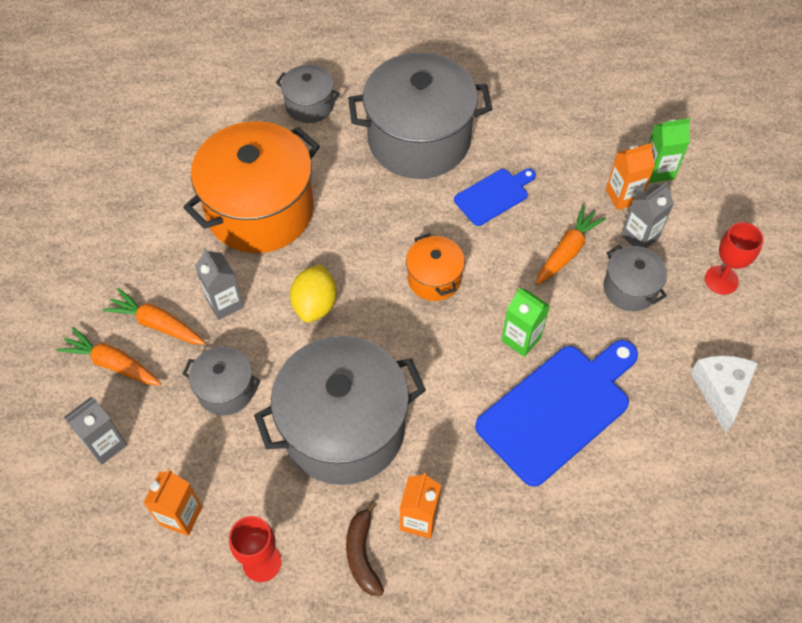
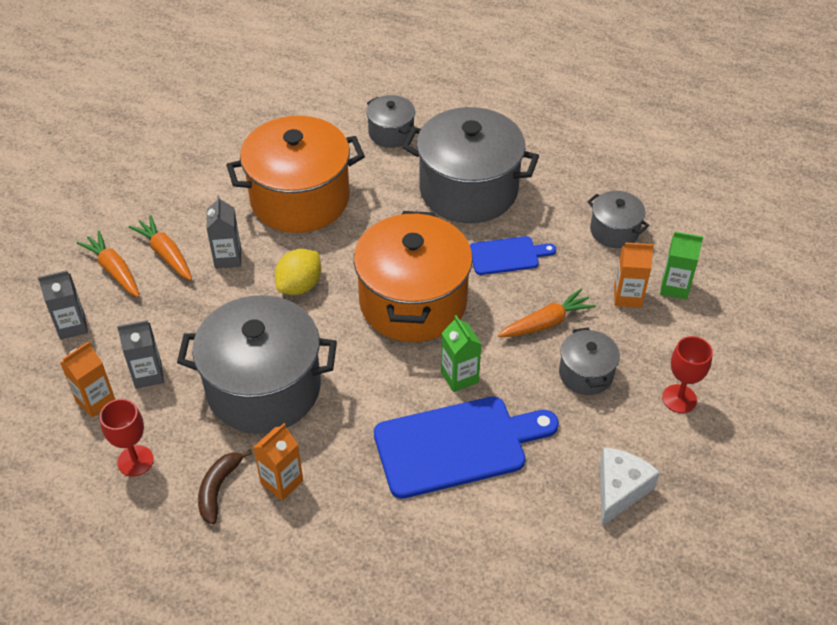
camera: 25 degrees right, 10 degrees down
grey pot [182,346,261,415] -> grey pot moved to [587,191,649,248]
orange pot [406,233,465,301] -> orange pot [354,211,473,342], size x2.07
grey carton [621,181,674,248] -> grey carton moved to [117,320,164,389]

